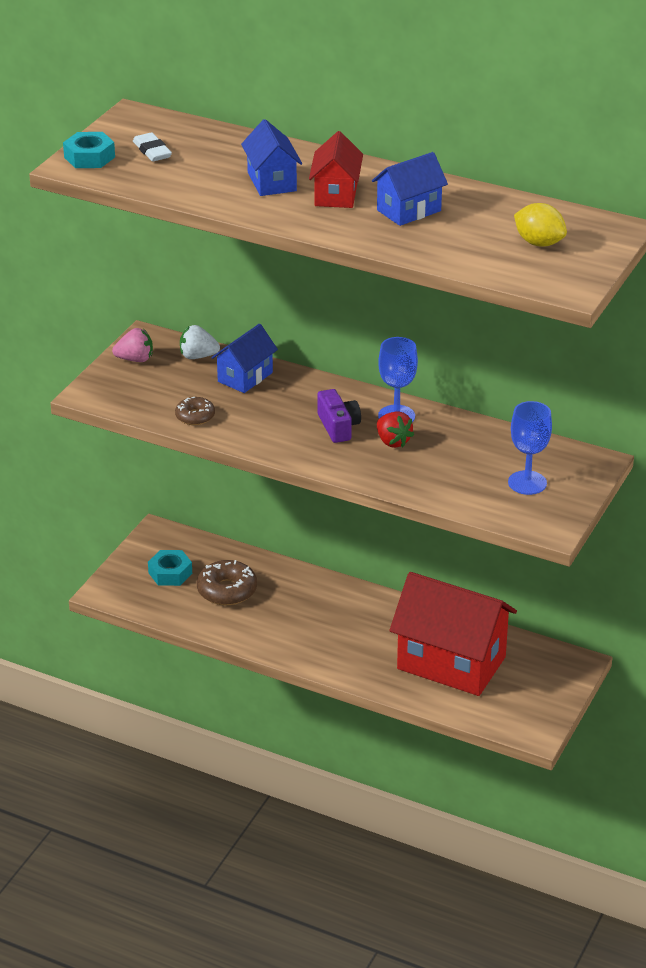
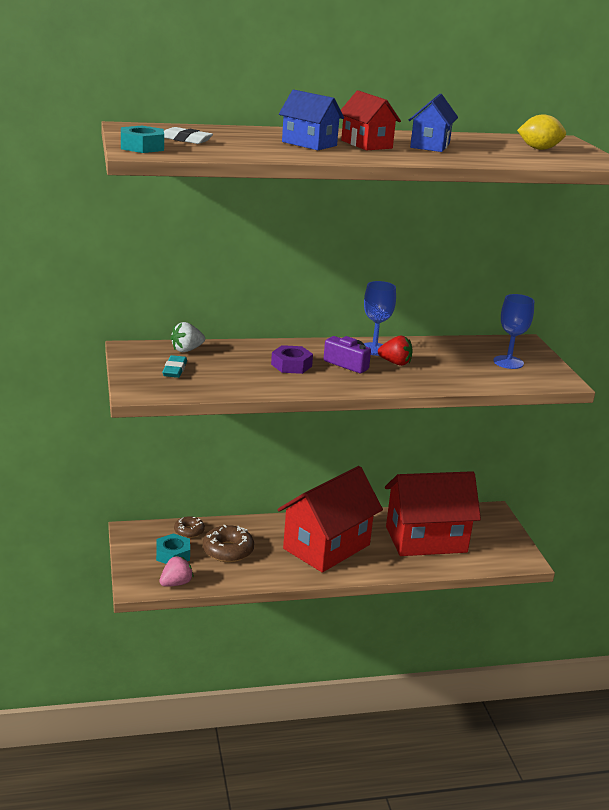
camera: 40 degrees left, 10 degrees down
pink strawberry [112,328,153,362] -> pink strawberry moved to [159,556,194,587]
brown donut [175,397,215,425] -> brown donut moved to [174,516,205,538]
blue house [211,324,278,393] -> none
none -> turquoise eraser [162,355,187,378]
none -> purple nut [271,345,313,374]
none -> red house [278,466,383,573]

